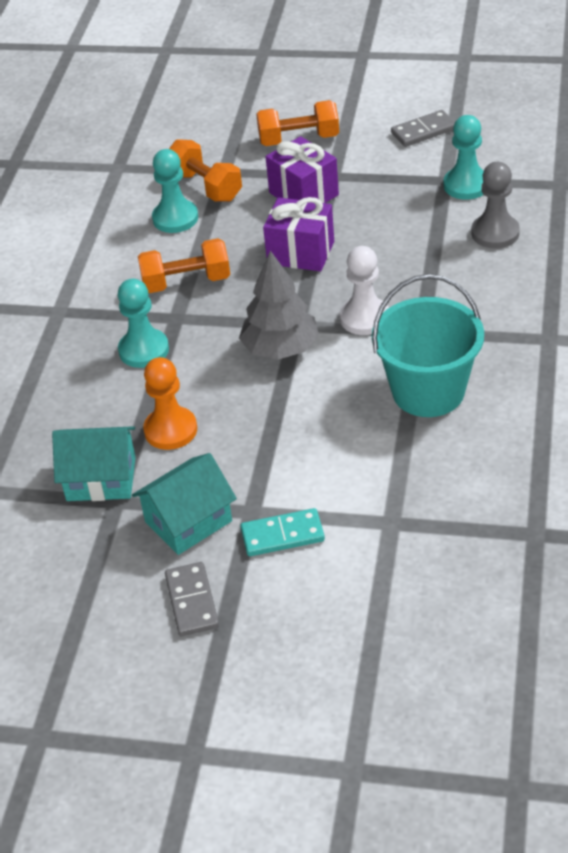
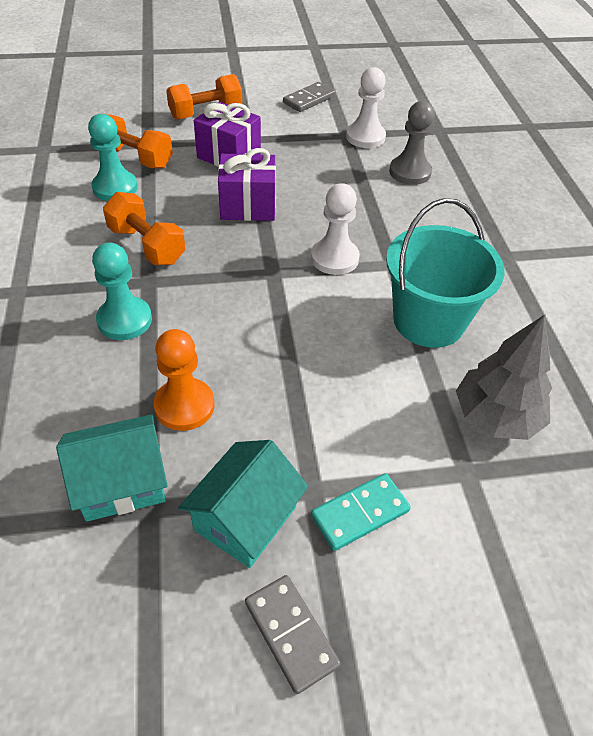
camera: 25 degrees left, 5 degrees up
orange dumbbell [138,238,230,293] -> orange dumbbell turned 75 degrees clockwise [103,192,186,265]
grey tree [239,251,319,360] -> grey tree moved to [456,315,552,440]
turquoise pawn [444,115,484,200] -> white pawn [346,67,386,148]

